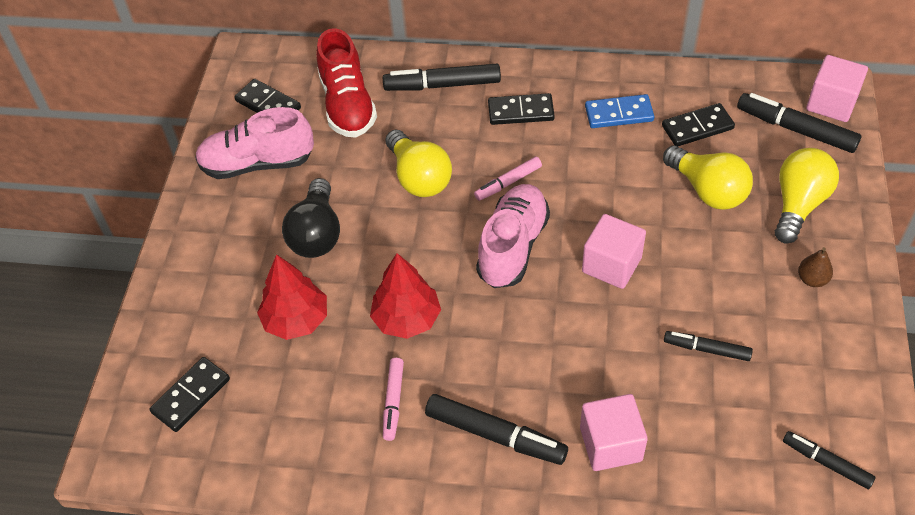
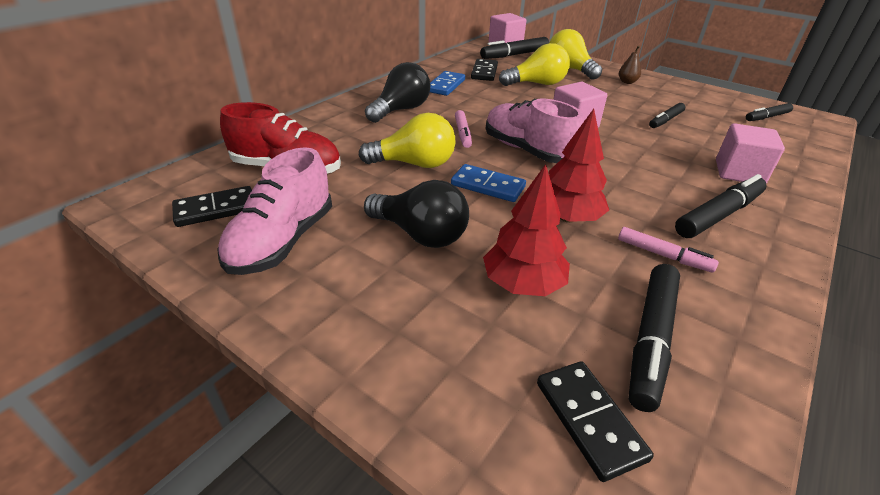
camera: 65 degrees left, 15 degrees down
black marker [383,64,501,91] -> black marker moved to [628,264,680,412]
black domino [488,93,555,125] -> black light bulb [365,62,431,123]
none -> blue domino [451,164,526,202]

